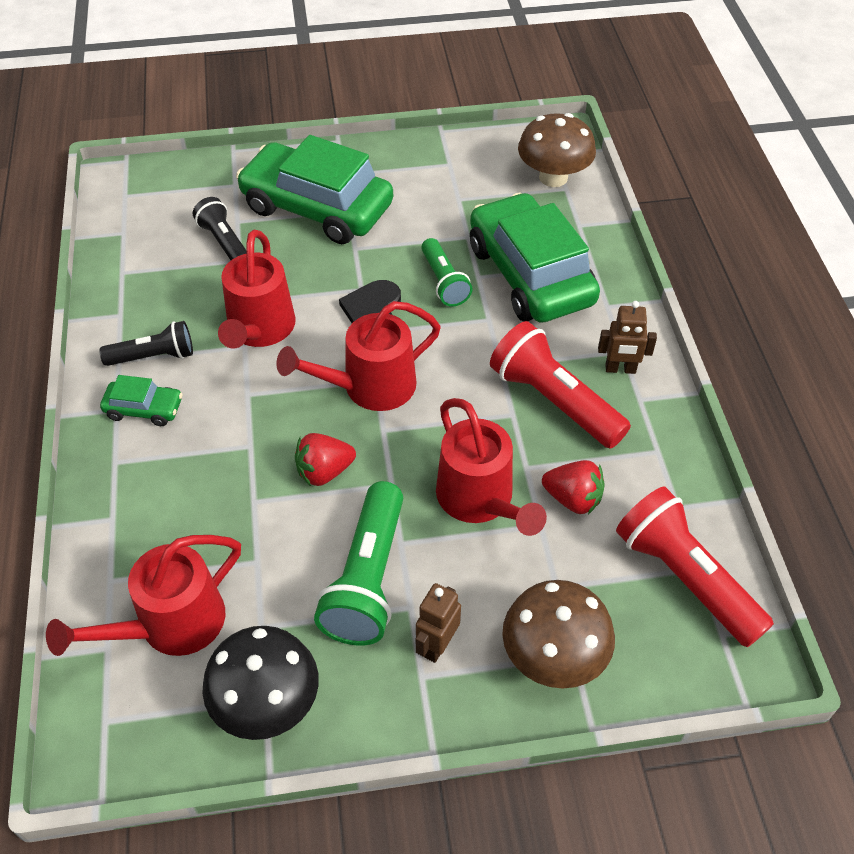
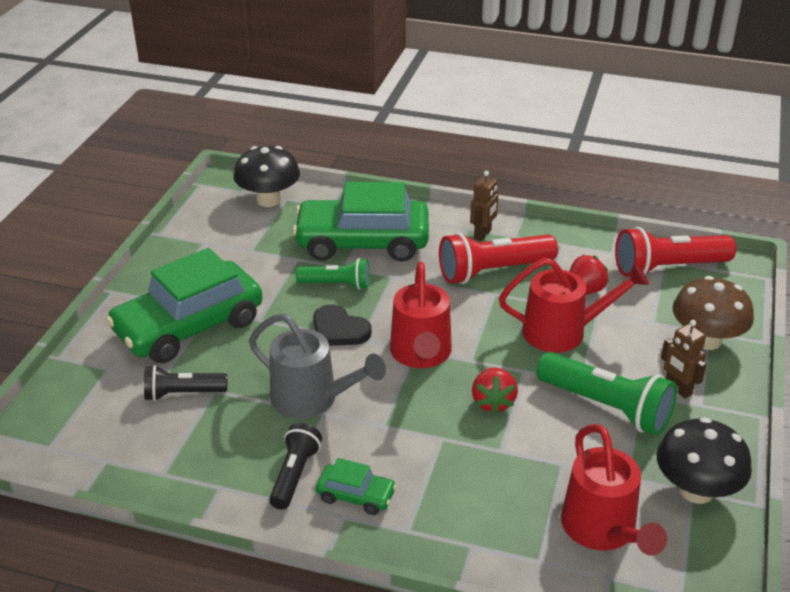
camera: 65 degrees left, 15 degrees down
green car [100,375,182,426] -> green car turned 75 degrees clockwise [316,458,397,515]
red watering can [218,230,296,349] -> grey watering can [249,313,386,419]
brown mushroom [518,113,596,187] -> black mushroom [234,146,300,207]

